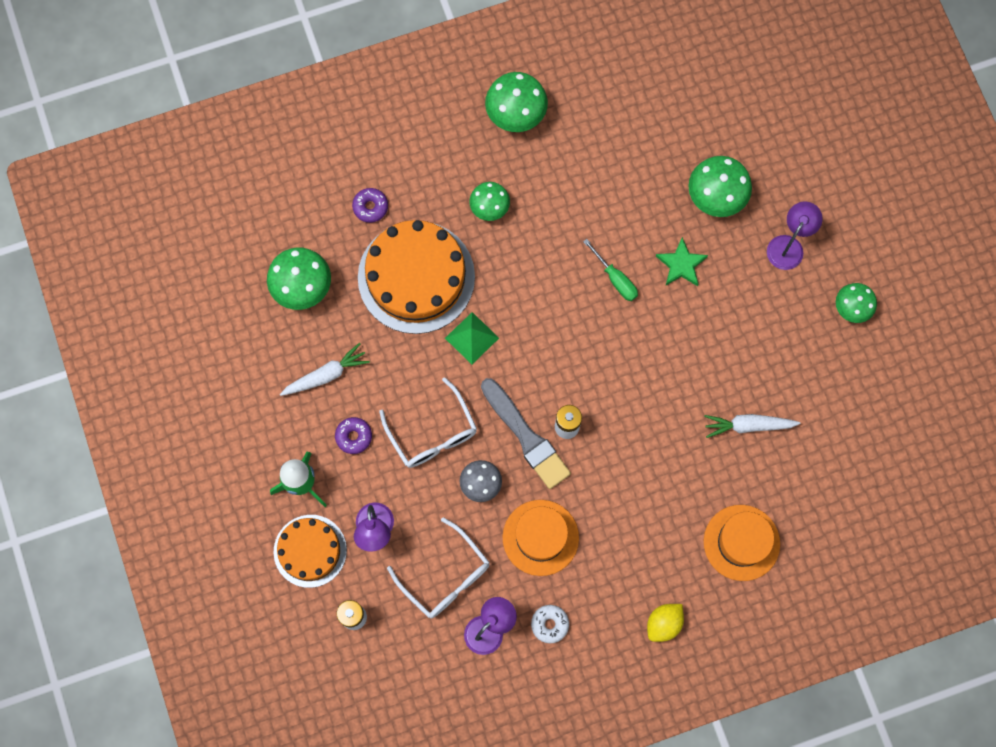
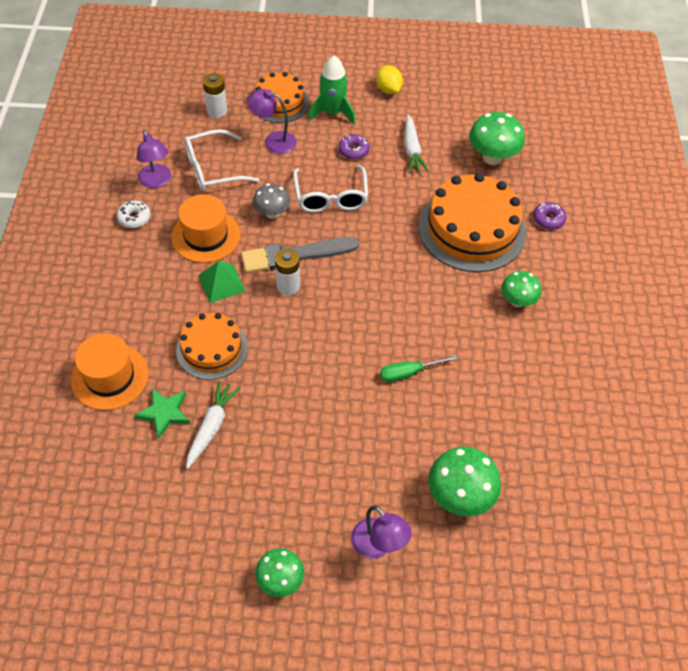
camera: 110 degrees right, 20 degrees down
white glasses [379,377,477,468] -> white glasses turned 90 degrees counterclockwise [293,165,368,213]
green pyramid [445,312,499,364] -> green pyramid moved to [199,261,246,303]
green mushroom [485,72,548,132] -> none
yellow lemon [647,604,684,642] -> yellow lemon moved to [376,65,403,94]
green star [656,237,708,286] -> green star moved to [134,388,190,439]
none -> orange cake [176,313,248,380]

